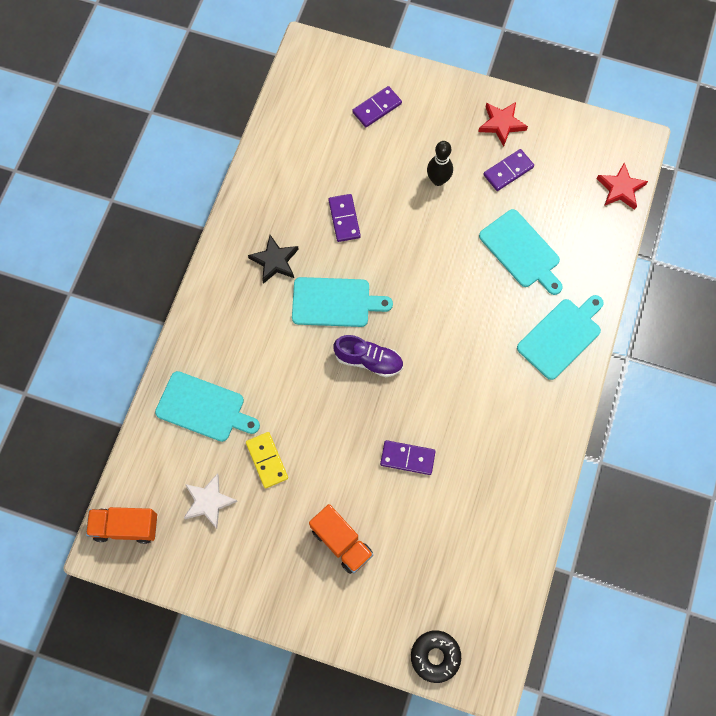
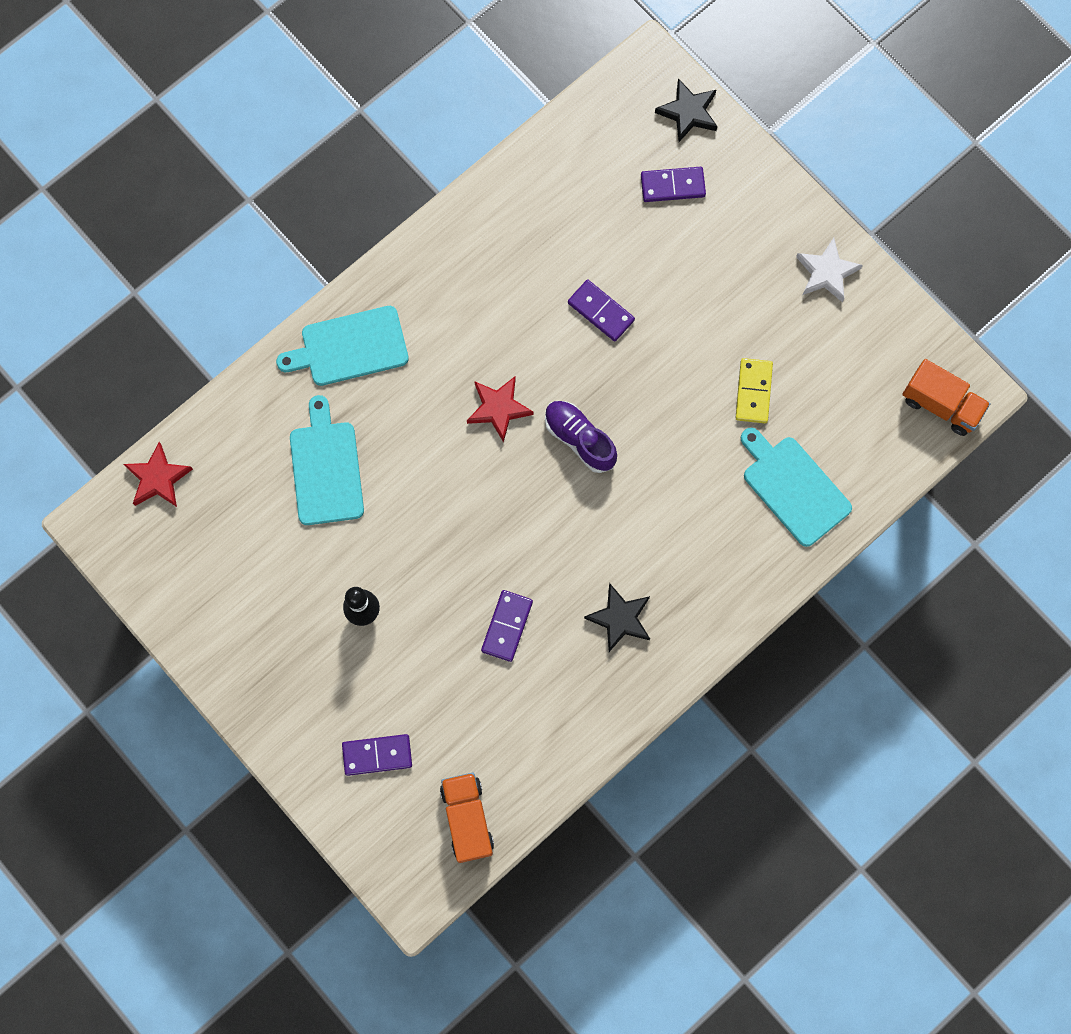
camera: 150 degrees left, 5 degrees up
white star [184,473,238,529] -> white star moved to [796,238,863,303]
turquoise cutting board [292,277,393,327] -> none
orange truck [309,504,373,574] -> orange truck moved to [440,772,494,863]
black donut [411,630,461,683] -> black star [655,78,718,142]
red star [478,102,528,146] -> red star moved to [467,377,534,442]
purple domino [483,149,534,191] -> purple domino moved to [641,167,706,202]

